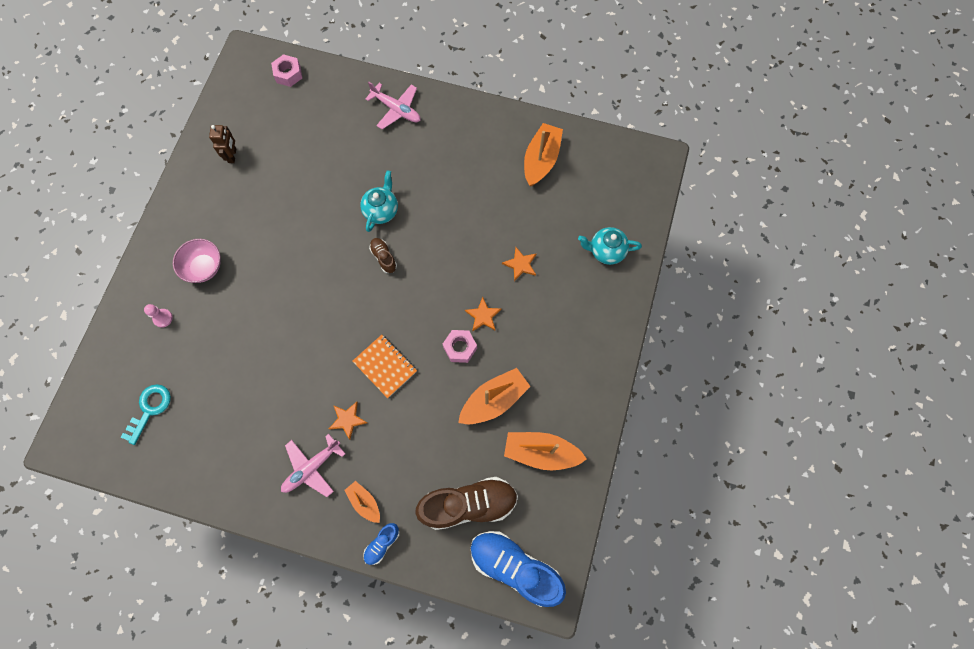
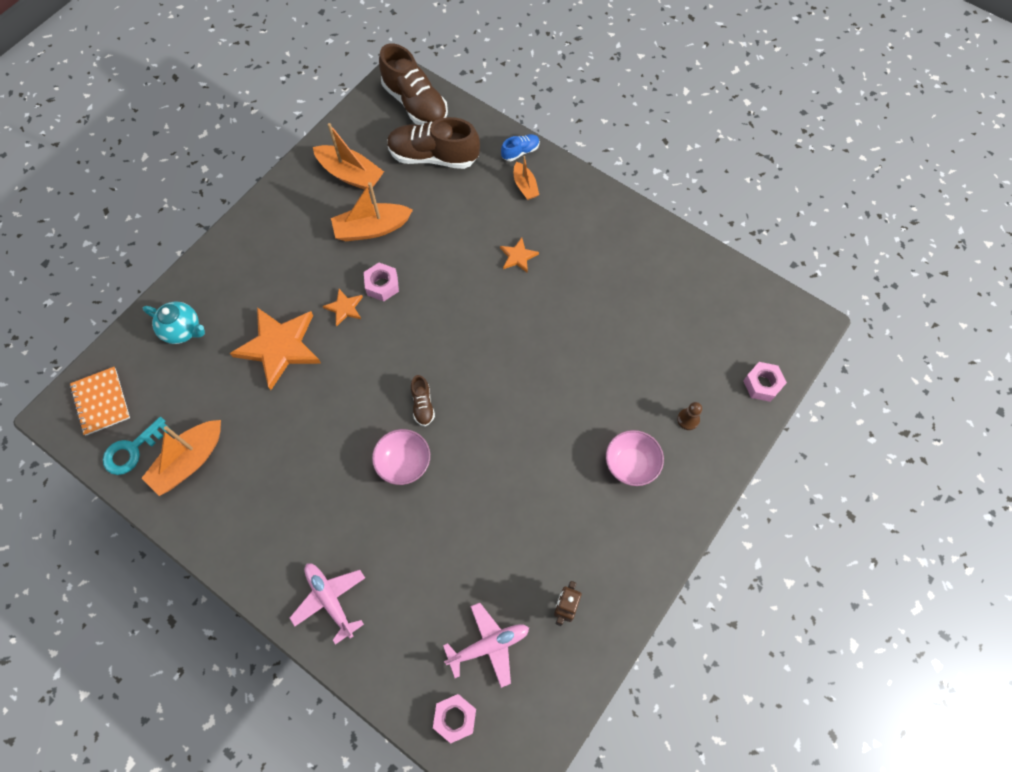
camera: 160 degrees left, 5 degrees down
turquoise key [121,384,171,445] -> turquoise key moved to [103,417,169,475]
pink pawn [144,304,173,328] -> brown pawn [677,402,702,430]
pink plane [281,434,345,497] -> pink plane moved to [443,603,529,688]
orange notebook [352,335,417,398] -> orange notebook moved to [70,367,130,435]
turquoise teapot [360,170,398,232] -> pink bowl [372,429,430,485]
blue shoe [471,531,566,607] -> brown shoe [379,43,448,125]
orange star [502,247,536,281] -> orange star [230,307,321,390], size x2.14
none -> pink nut [743,362,787,402]

